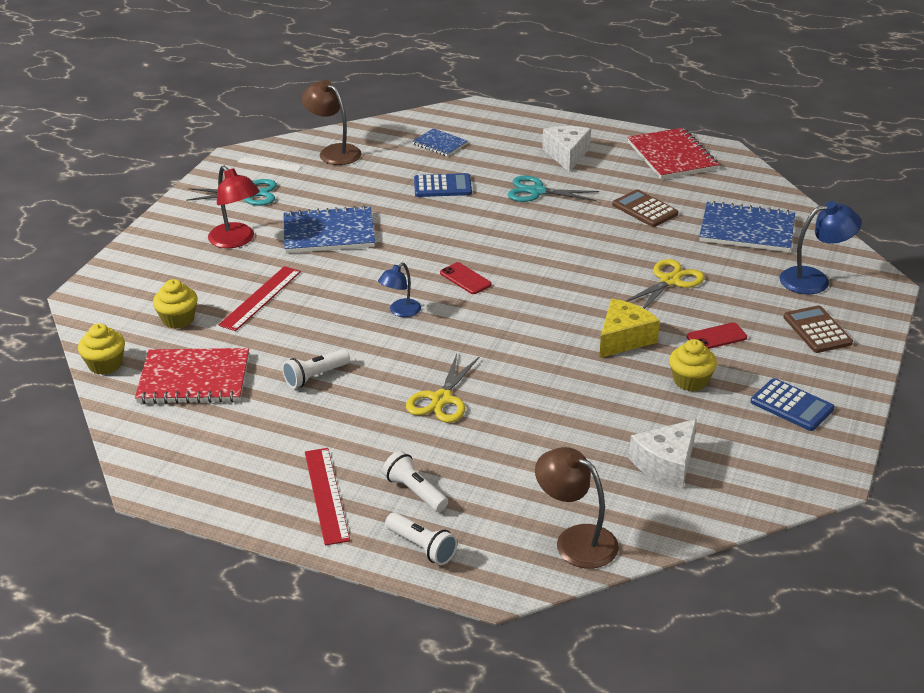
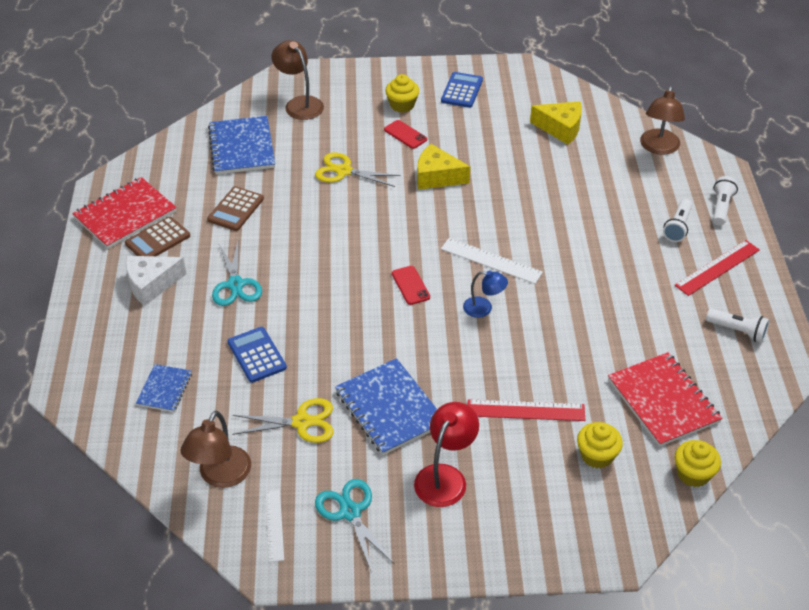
camera: 115 degrees left, 10 degrees up
white flashlight [282,349,350,388] -> white flashlight moved to [706,308,770,343]
yellow scissors [406,354,480,423] -> yellow scissors moved to [232,398,334,443]
red phone [440,262,492,294] -> red phone turned 45 degrees counterclockwise [392,266,430,305]
white cheese [629,419,697,489] -> yellow cheese [530,101,582,145]
yellow cupcake [669,339,717,392] -> yellow cupcake moved to [385,74,419,113]
blue lamp [780,201,862,294] -> brown lamp [271,40,324,120]
brown calculator [783,305,853,353] -> brown calculator moved to [125,216,190,256]
none -> white ruler [441,238,543,284]

